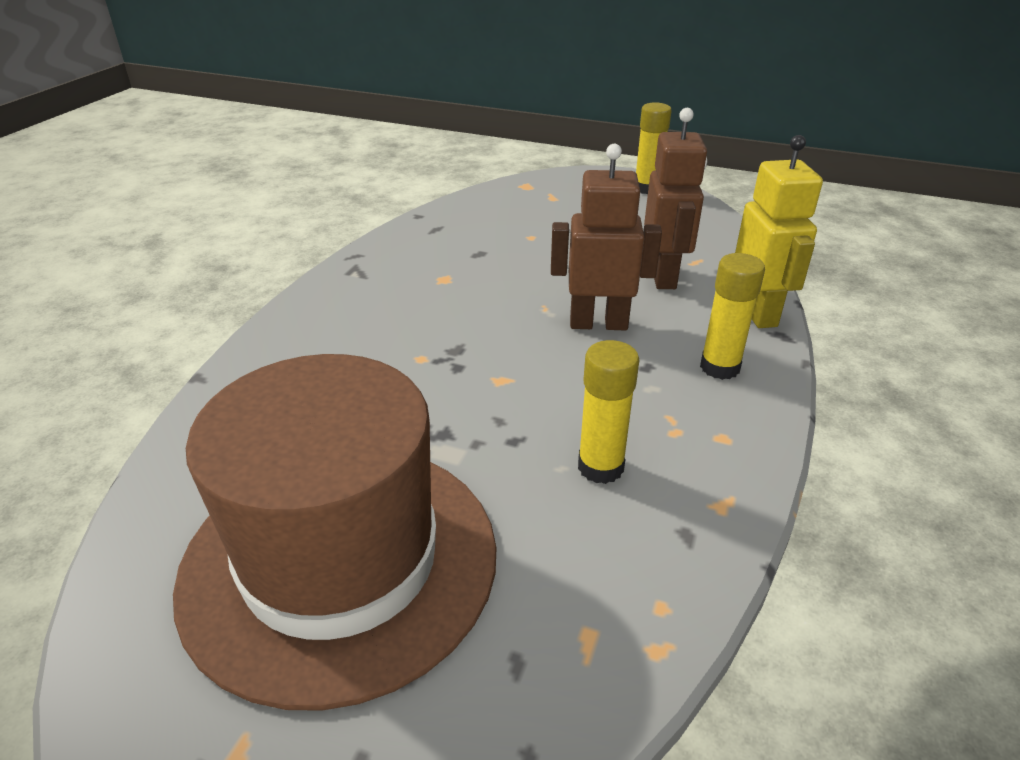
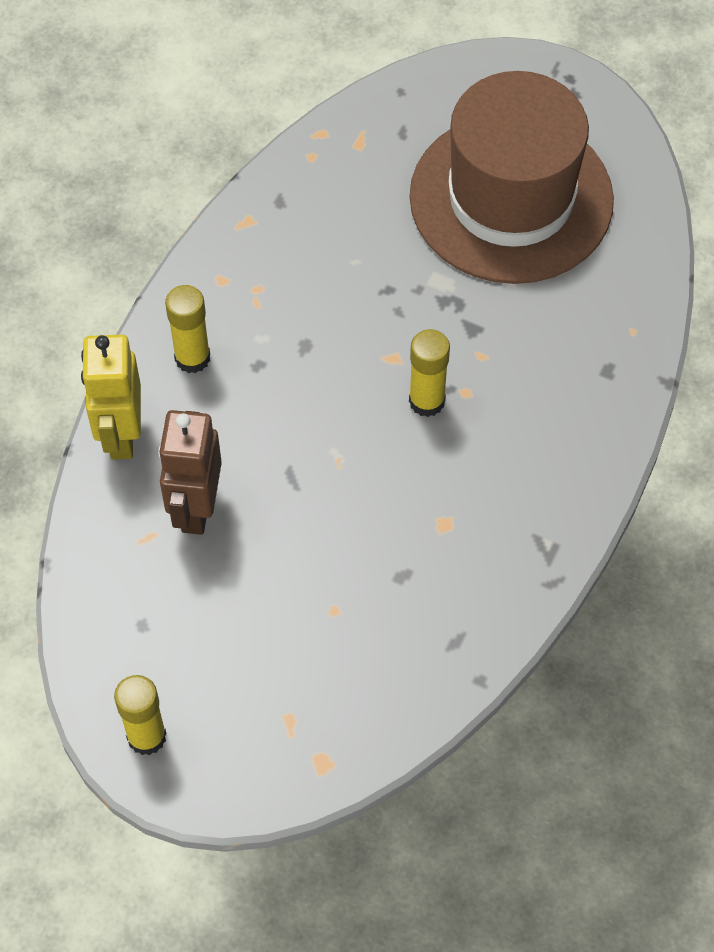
camera: 175 degrees left, 25 degrees up
brown robot [551,144,662,330] -> none
yellow glue stick [578,340,639,484] -> yellow glue stick moved to [409,329,450,417]

